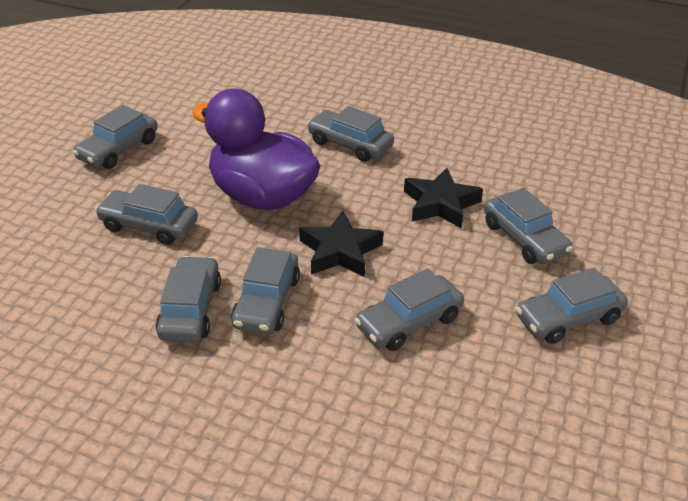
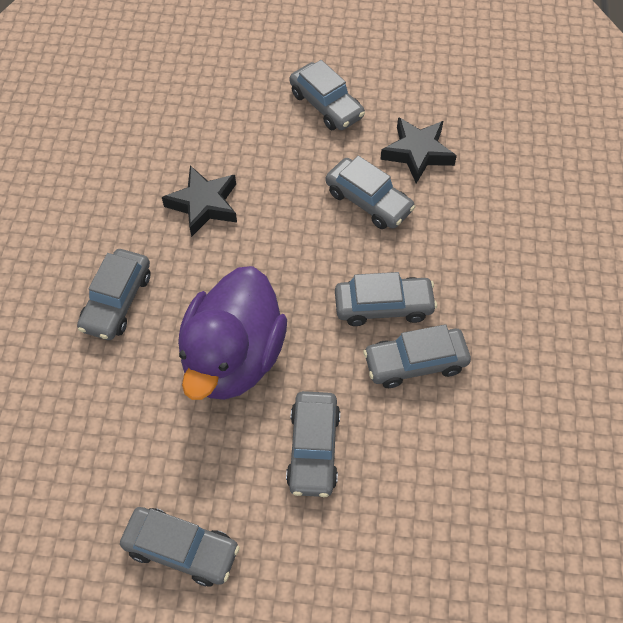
camera: 105 degrees left, 20 degrees up
black star [299,211,383,277] -> black star moved to [380,117,457,183]
grey car [484,188,573,264] -> none

